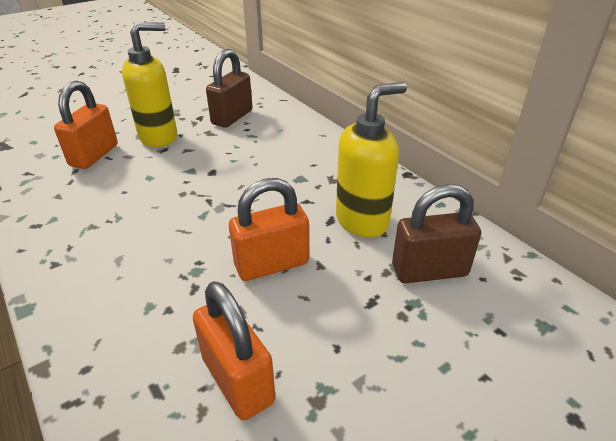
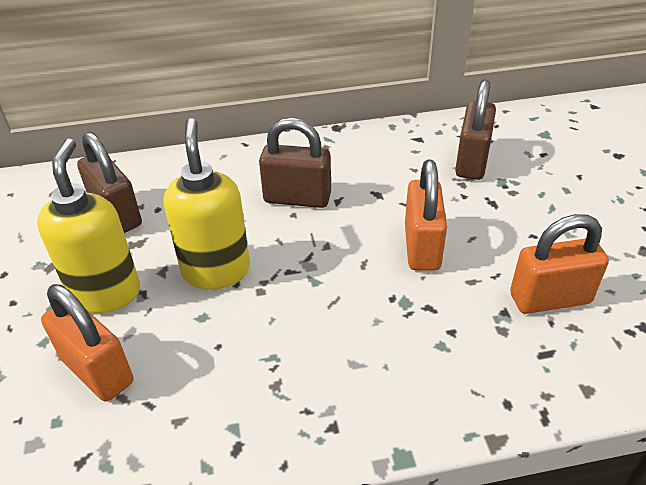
camera: 65 degrees left, 5 degrees up
yellow soap dispenser [336,82,407,238] -> yellow soap dispenser moved to [164,118,250,290]
none -> brown padlock [259,118,331,208]

